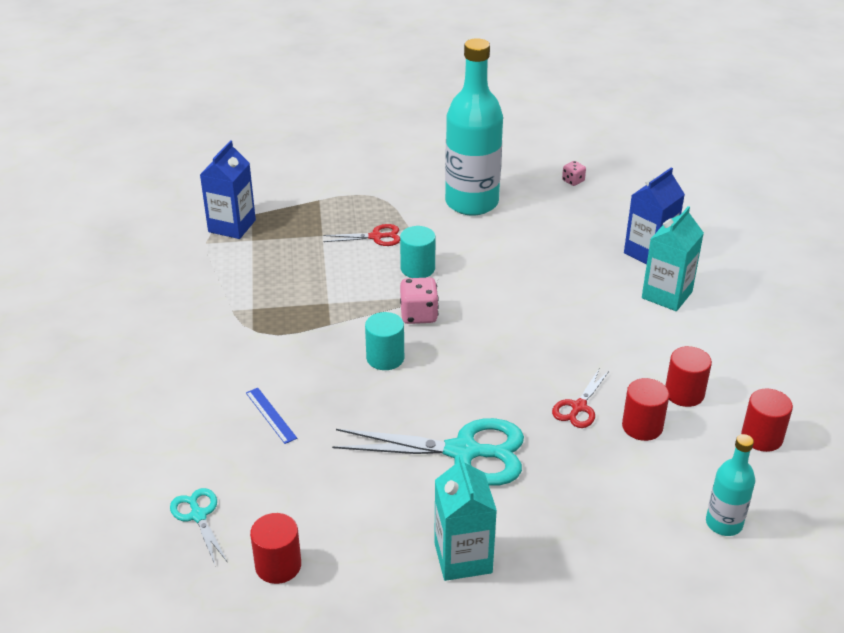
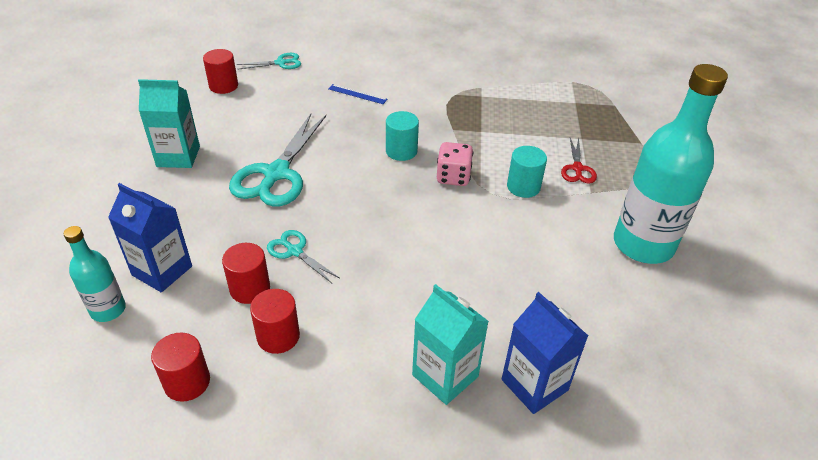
camera: 100 degrees right, 5 degrees up
blue carton [200,140,256,239] -> blue carton moved to [108,183,192,292]
blue ruler [246,388,297,444] -> blue ruler turned 45 degrees clockwise [328,84,388,104]
red scissors [552,369,609,428] -> turquoise scissors [267,230,339,283]
pink dice [562,161,586,186] -> none

